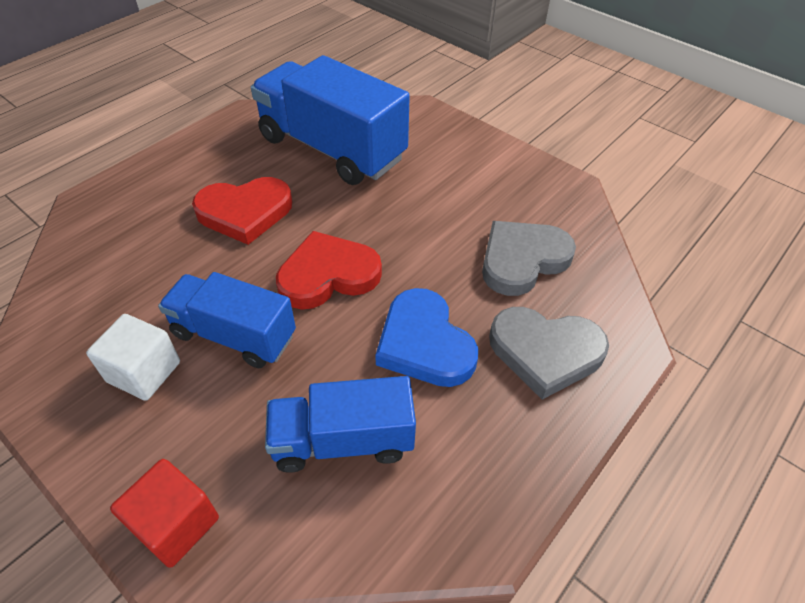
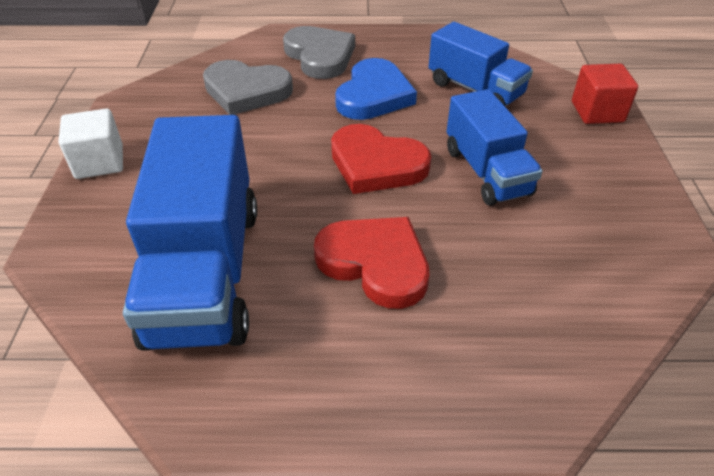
camera: 130 degrees left, 5 degrees down
white cube [86,314,180,401] -> white cube moved to [59,109,123,179]

